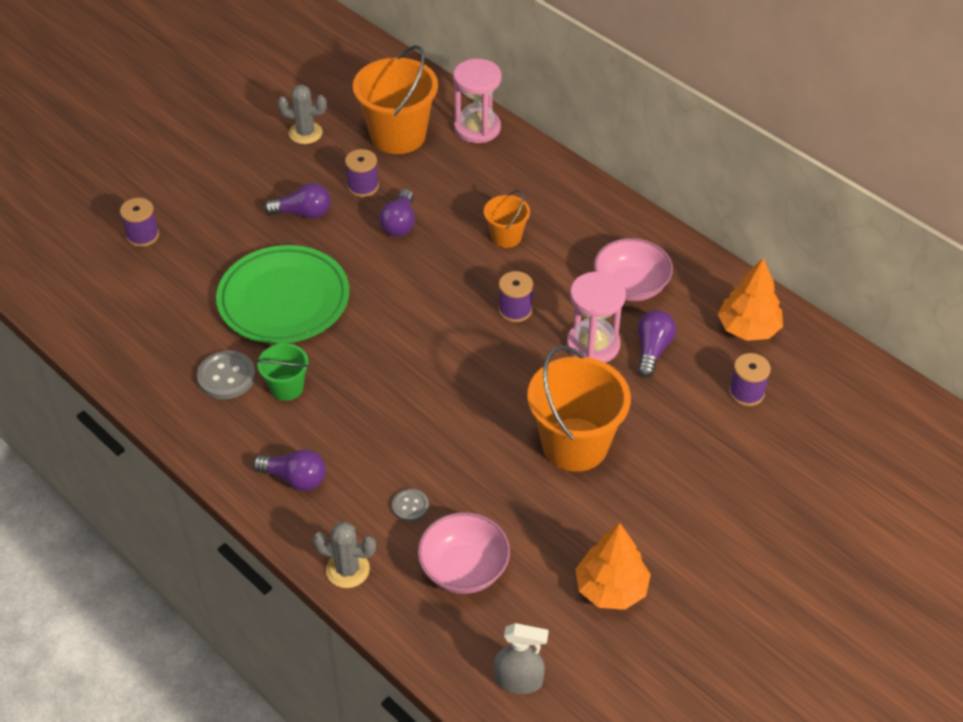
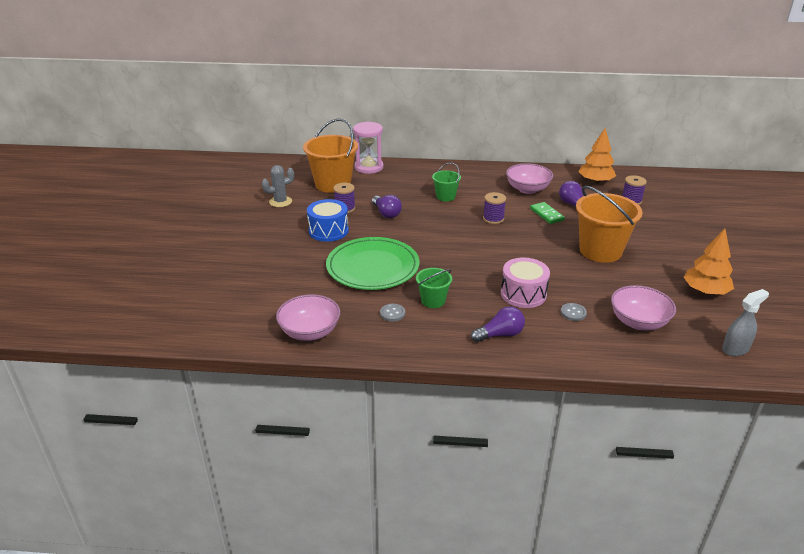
camera: 40 degrees left, 15 degrees down
purple spool [120,198,159,247] -> none
grey button [197,351,256,399] -> grey button [380,304,405,322], size x0.60
purple light bulb [264,183,330,219] -> blue drum [307,199,349,242]
grey cactus [313,522,376,588] -> none
orange bucket [484,190,530,248] -> green bucket [432,163,461,202]
pink hourglass [567,272,626,363] -> green domino [530,202,565,224]
none -> pink bowl [276,294,340,341]
none -> pink drum [501,258,550,308]

